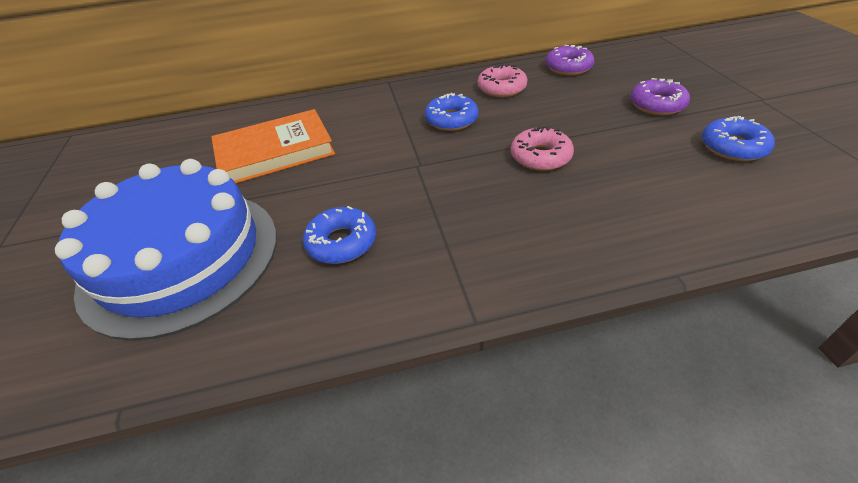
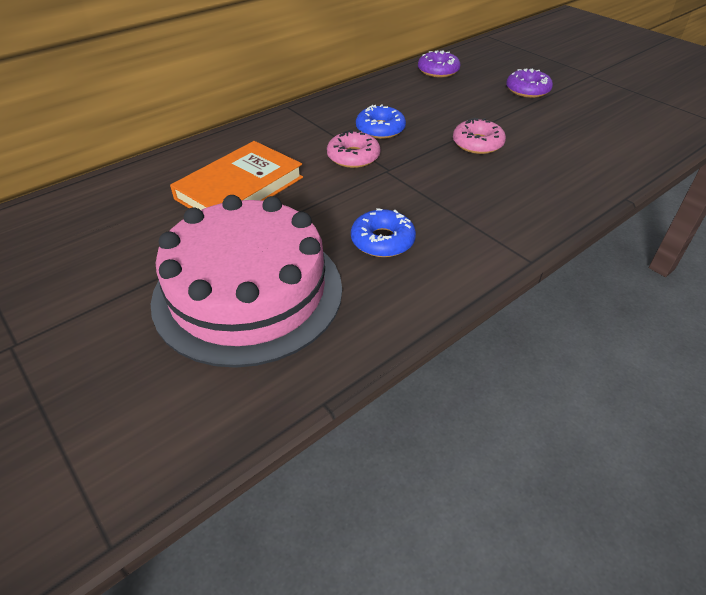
camera: 30 degrees left, 0 degrees up
blue cake [55,159,277,341] -> pink cake [151,195,342,368]
pink donut [477,64,527,97] -> pink donut moved to [327,130,381,168]
blue donut [702,116,775,161] -> none

